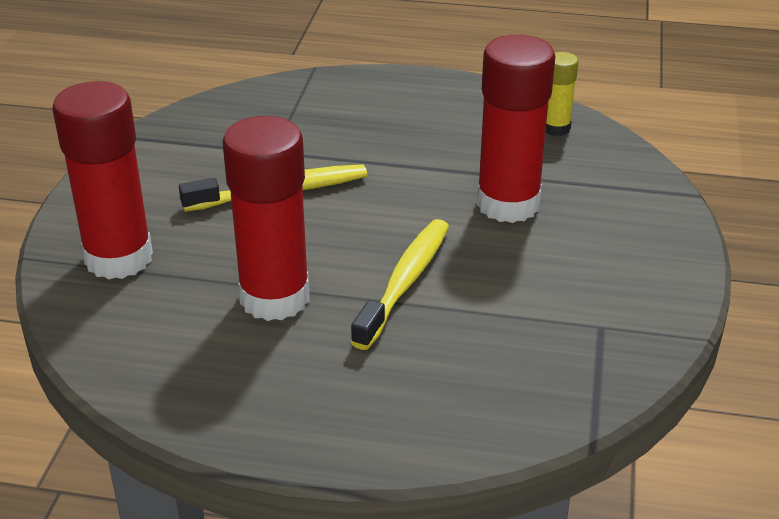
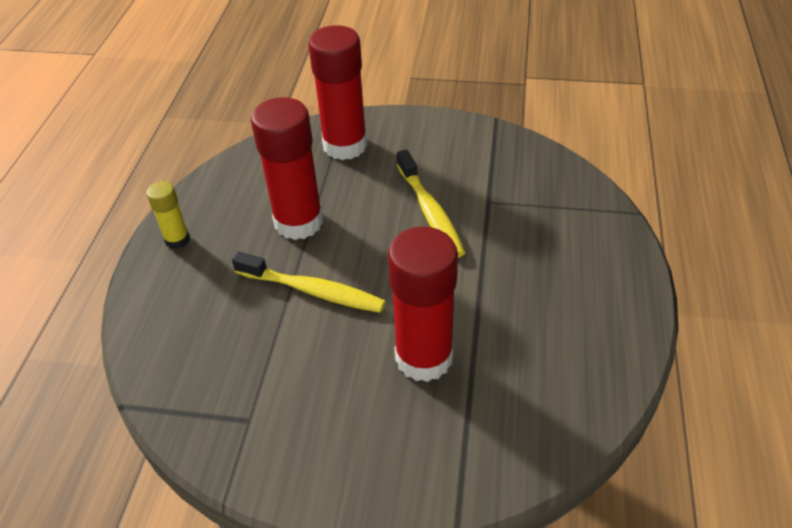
camera: 90 degrees right, 10 degrees up
yellow glue stick [546,52,578,136] -> yellow glue stick moved to [147,181,190,249]

